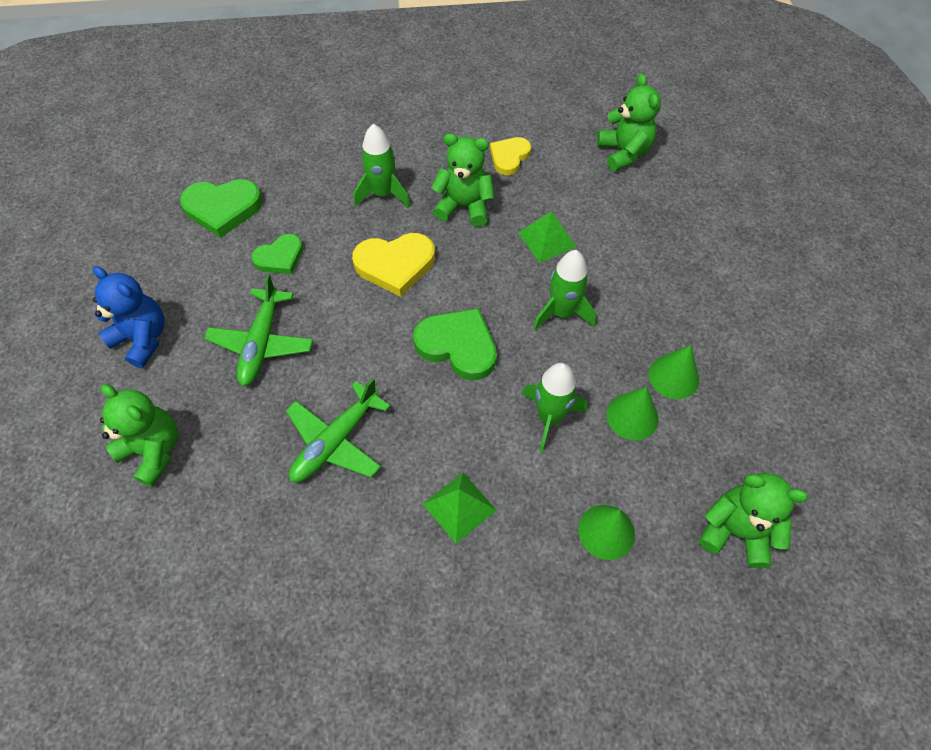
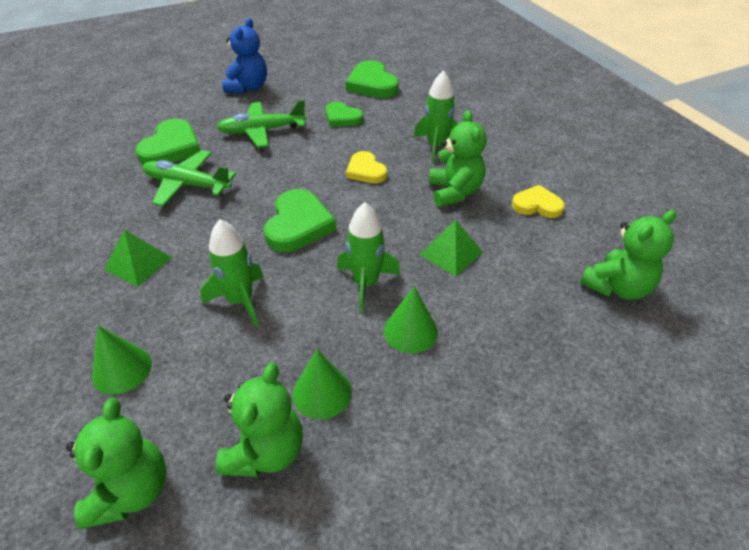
camera: 70 degrees right, 15 degrees down
green teddy bear [100,384,178,487] -> green teddy bear moved to [215,363,303,477]
yellow heart [352,233,435,297] -> yellow heart [346,151,387,183], size x0.64
green cone [607,387,658,440] -> green cone moved to [384,286,438,353]
none -> green heart [135,119,200,165]

